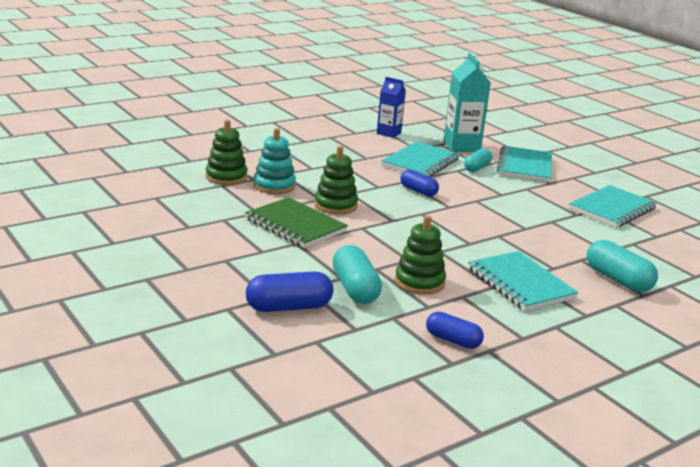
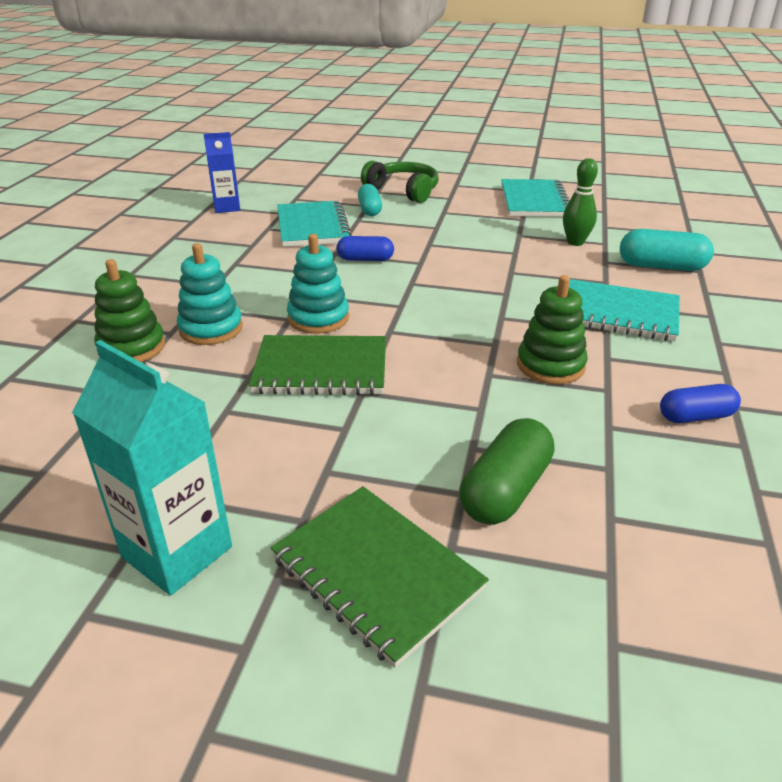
camera: 40 degrees left, 10 degrees up
blue capsule [246,271,333,312] -> green capsule [460,418,554,525]
green stacking toy [314,146,358,214] -> turquoise stacking toy [287,234,349,334]
turquoise capsule [333,245,382,304] -> none
turquoise carton [443,53,491,152] -> turquoise carton moved to [72,340,232,595]
turquoise notebook [497,146,552,182] -> green headphones [361,160,439,203]
none -> green notebook [270,486,489,668]
none -> green bowling pin [563,158,598,246]

